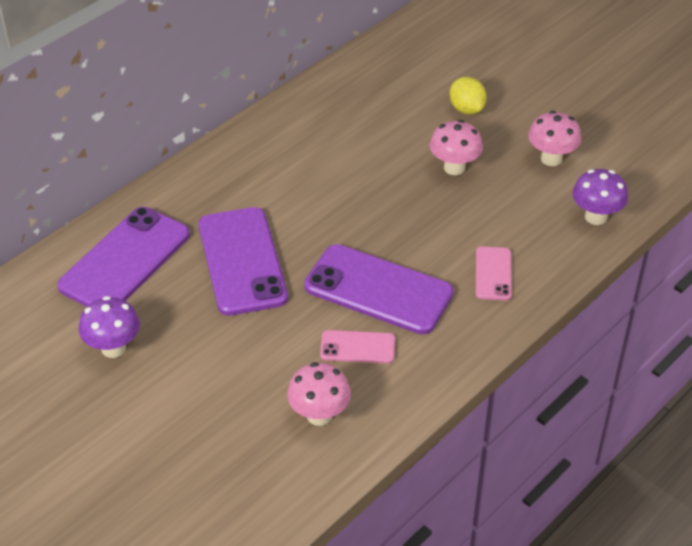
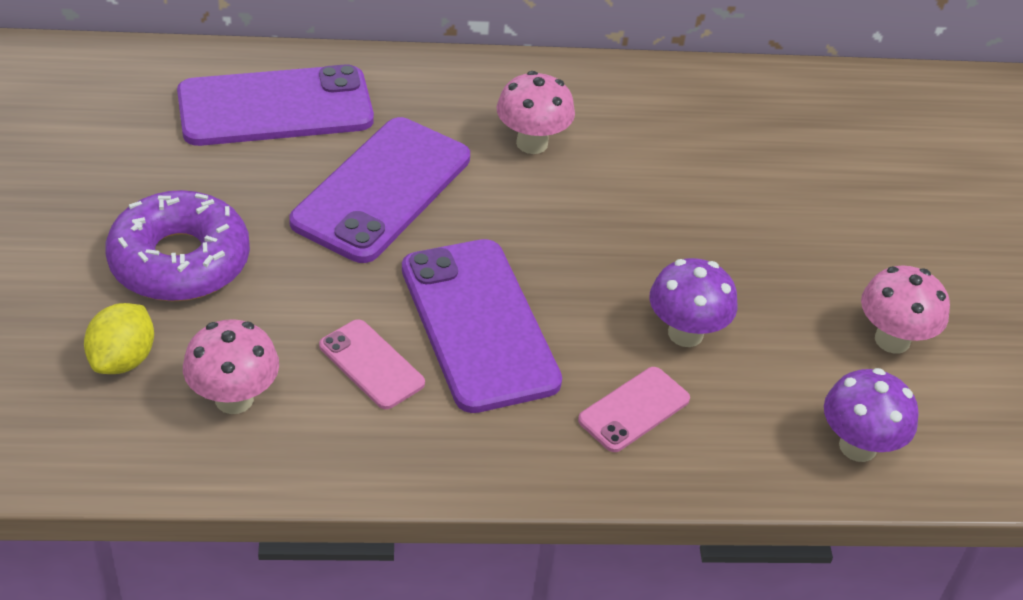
camera: 40 degrees right, 0 degrees up
purple mushroom [79,296,140,358] -> purple mushroom moved to [650,258,738,347]
pink mushroom [430,120,483,175] -> pink mushroom moved to [497,71,575,154]
yellow lemon [450,77,487,115] -> yellow lemon moved to [84,303,154,374]
none -> purple donut [105,190,250,301]

